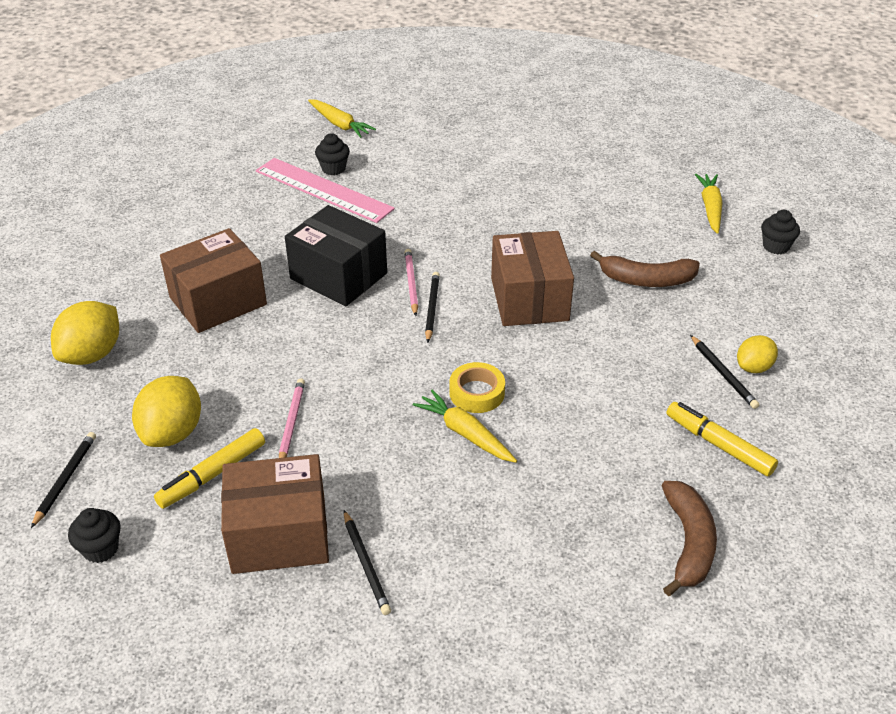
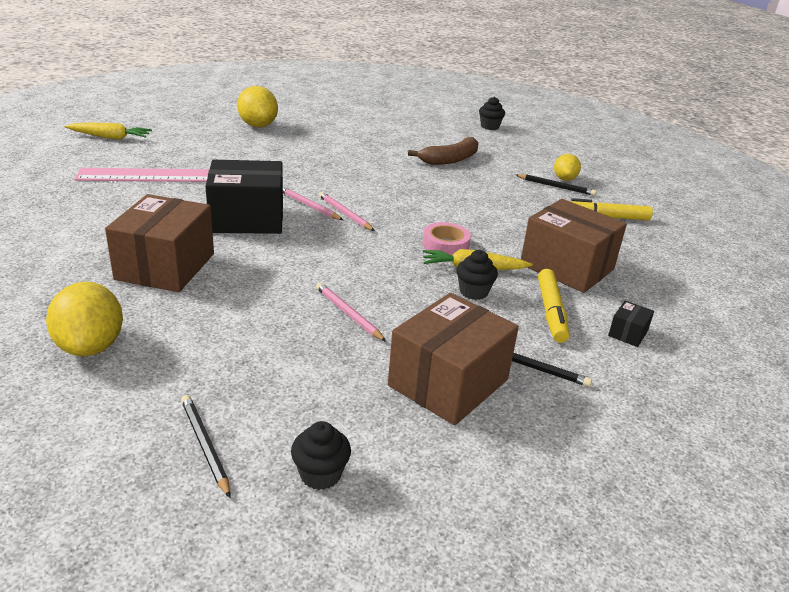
camera: 45 degrees left, 10 degrees down
yellow lemon [132,376,201,447] -> yellow lemon moved to [237,86,278,127]
yellow marker [154,428,265,509] -> yellow marker moved to [538,269,569,343]
black cupcake [315,133,350,175] -> black cupcake moved to [456,250,498,300]
black pencil [425,272,440,343] -> pink pencil [319,192,375,231]
yellow tape [449,362,505,413] -> pink tape [422,222,471,256]
brown box [491,231,574,326] -> brown box moved to [521,199,627,293]
brown banana [661,481,717,596] -> none
yellow carrot [695,174,723,234] -> none
none -> black box [608,301,654,347]

